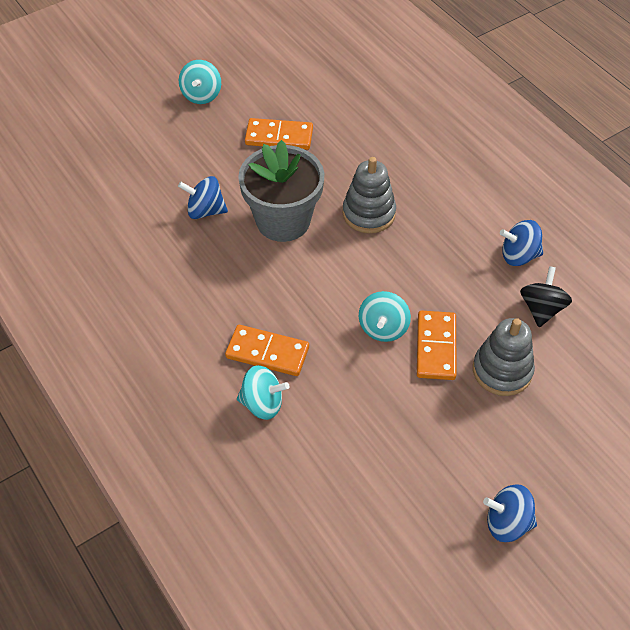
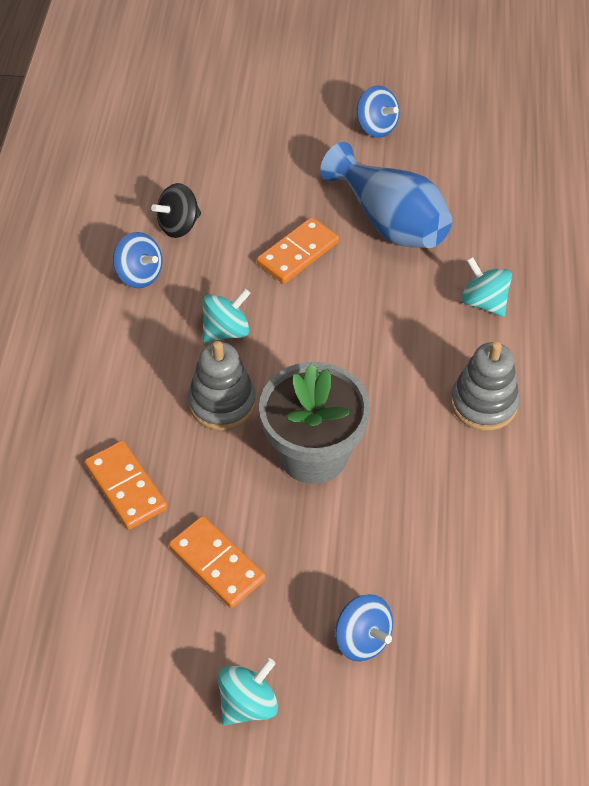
camera: 140 degrees left, 0 degrees up
blue spinning top [178,176,228,219] -> blue spinning top moved to [335,594,393,662]
orange domino [225,325,309,376] -> orange domino moved to [85,441,167,530]
turquoise spinning top [359,291,411,342] -> turquoise spinning top moved to [203,289,251,343]
grey stacking toy [473,318,535,396] -> grey stacking toy moved to [451,341,520,431]
none -> blue vase [320,142,452,248]

